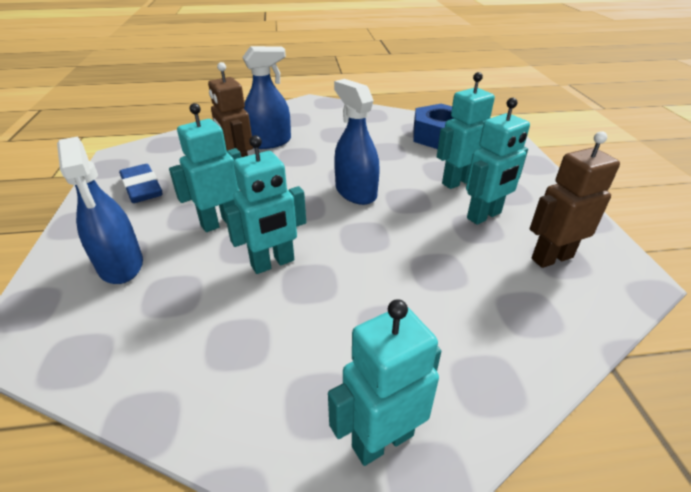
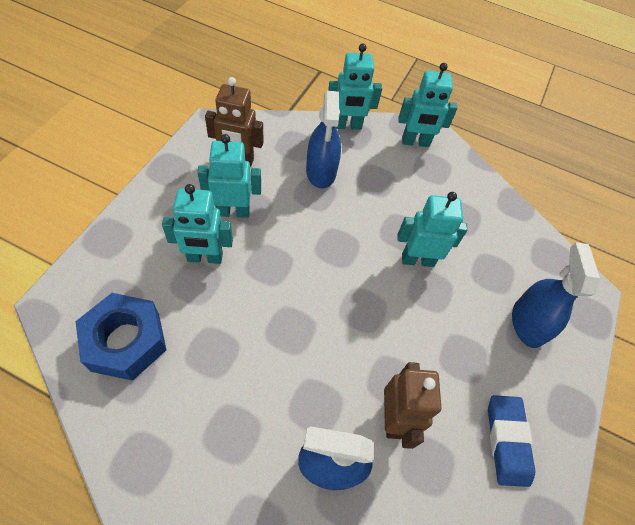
camera: 155 degrees left, 20 degrees up
turquoise robot [169,103,241,232] -> turquoise robot moved to [328,44,382,130]
blue spray bottle [334,79,380,205] -> blue spray bottle moved to [306,91,341,188]

